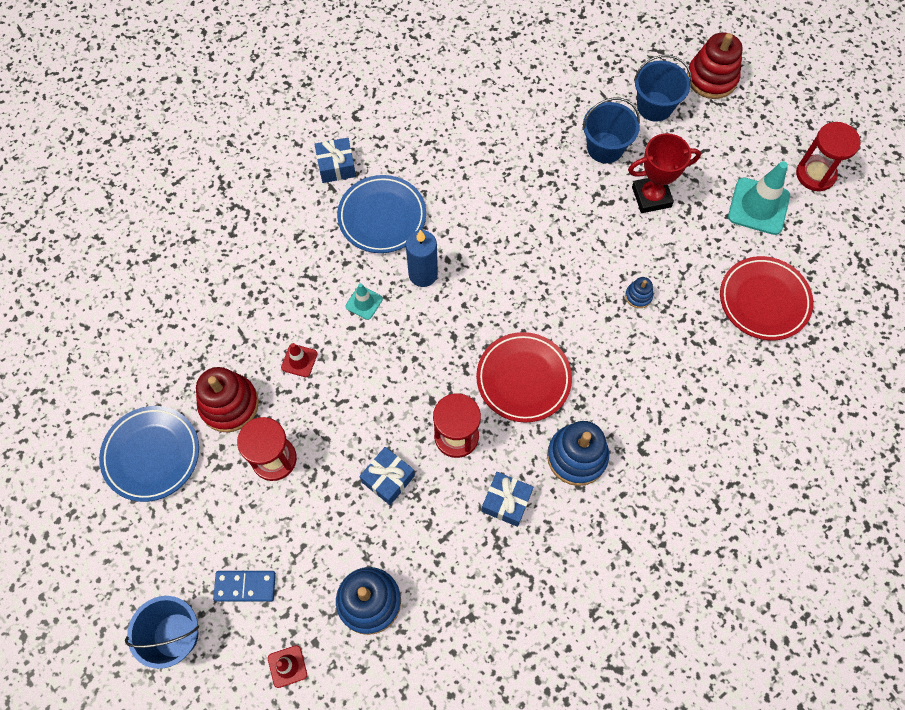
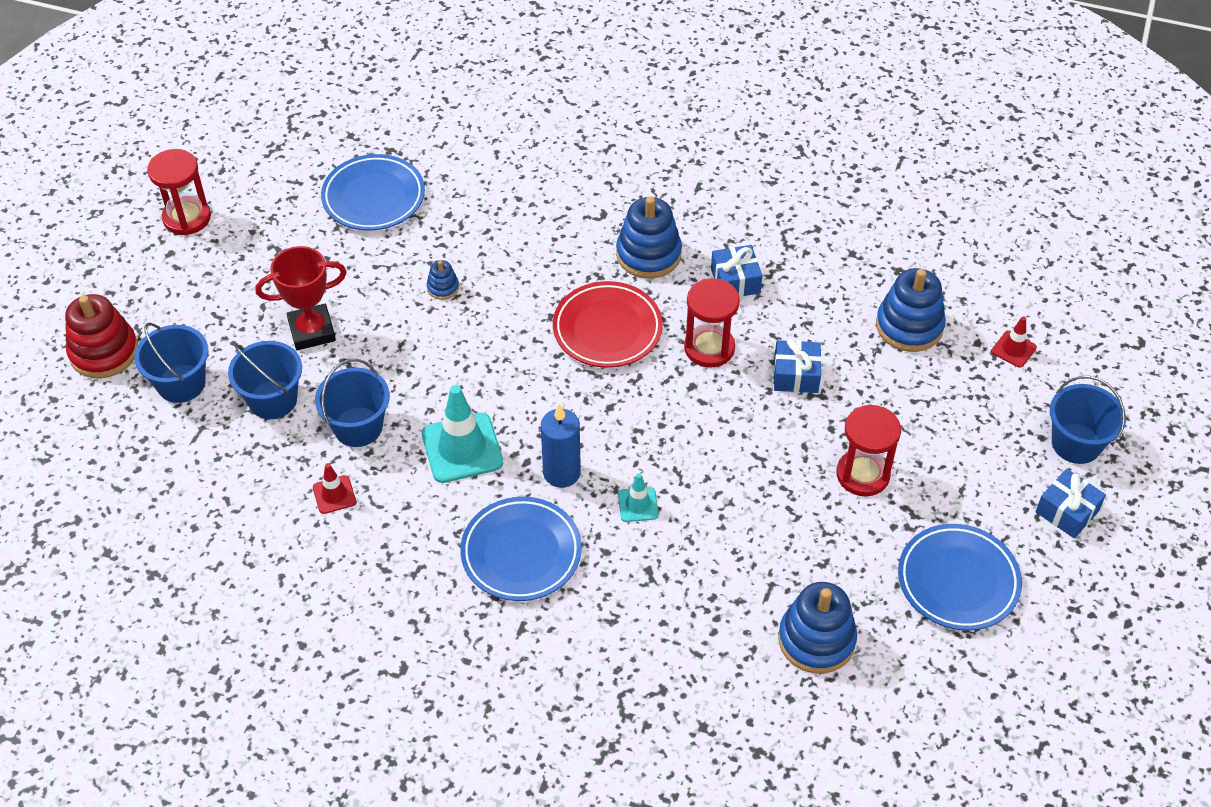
camera: 125 degrees left, 15 degrees down
red stacking toy [196,367,259,432] -> none
blue domino [213,571,276,602] -> none
red traffic cone [281,343,318,377] -> red traffic cone moved to [313,463,356,514]
blue gift [314,138,356,183] -> blue gift moved to [1035,469,1106,539]
red trophy [628,133,701,213] -> red trophy turned 60 degrees counterclockwise [256,246,347,350]
red plate [720,256,813,340] -> blue plate [321,154,425,231]
turquoise traffic cone [728,161,790,235] -> turquoise traffic cone moved to [422,385,503,483]
none -> blue bucket [315,359,390,447]
none -> blue stacking toy [778,582,857,674]

